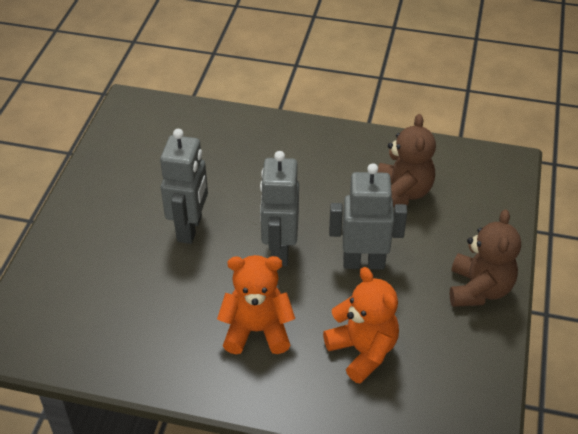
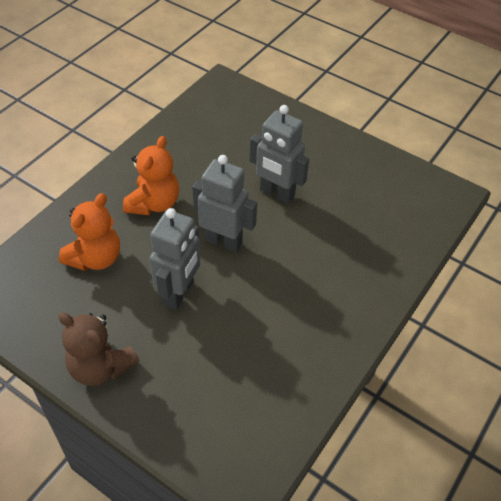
camera: 110 degrees right, 5 degrees up
orange teddy bear [323,267,399,384] -> orange teddy bear turned 45 degrees counterclockwise [59,193,120,271]
brown teddy bear [377,114,436,207] -> none

